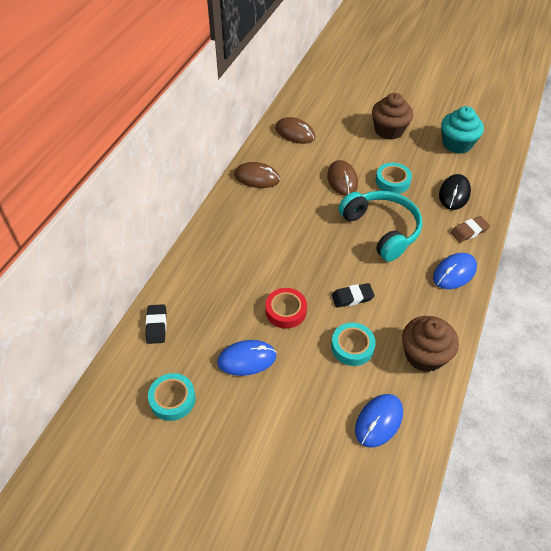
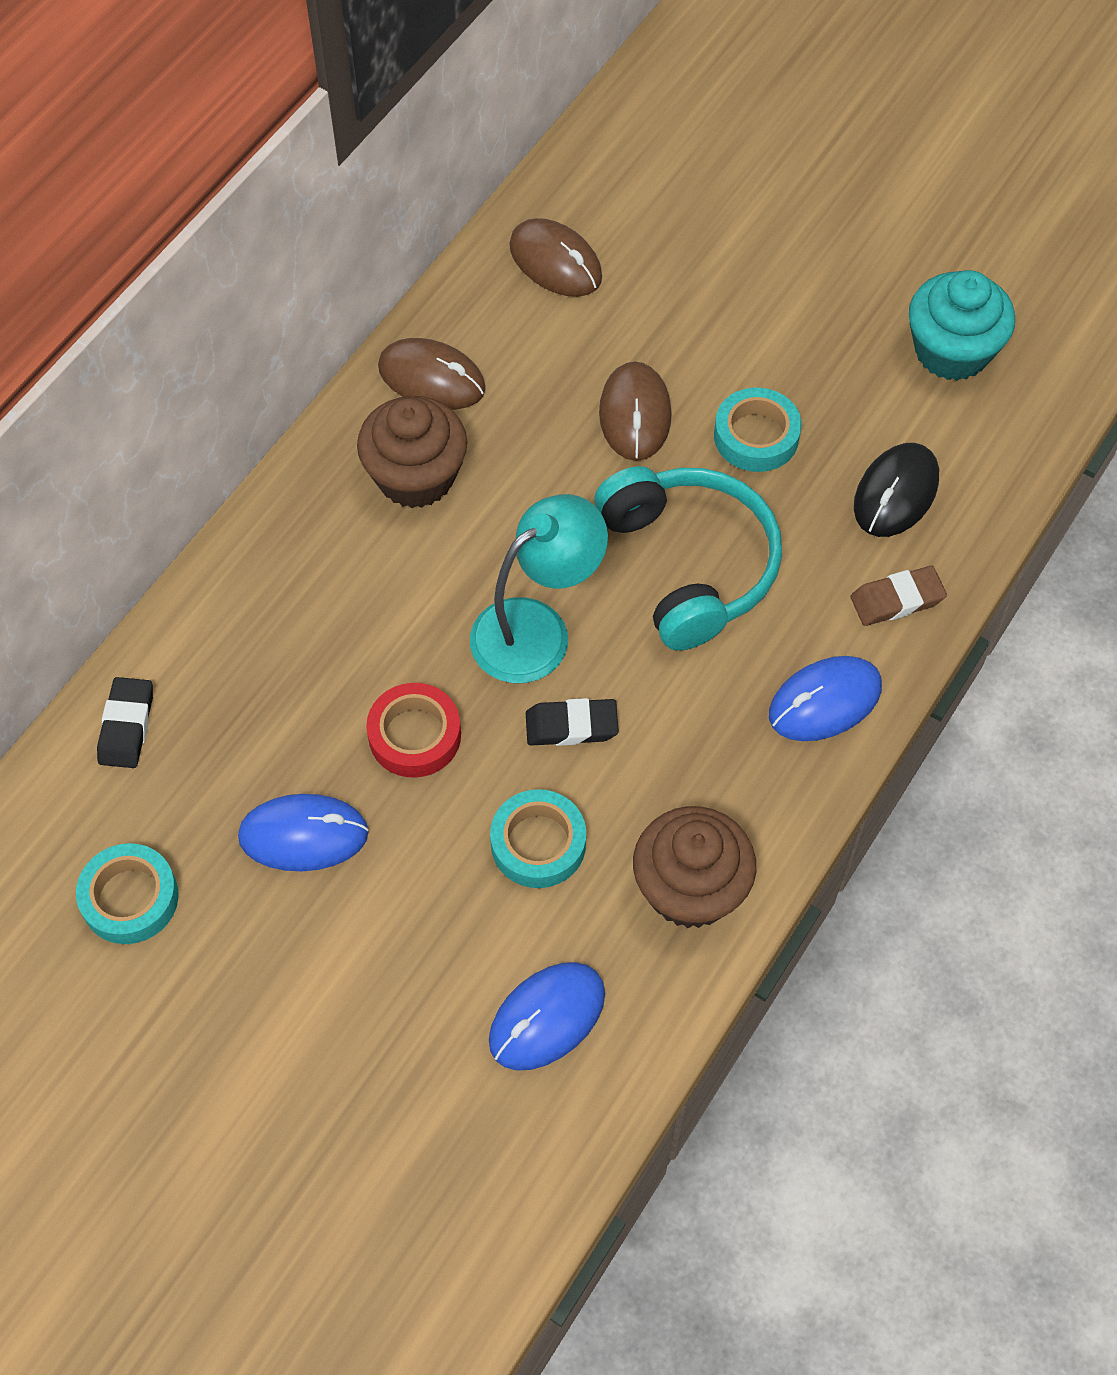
camera: 10 degrees right, 10 degrees up
brown cupcake [372,93,413,140] -> brown cupcake moved to [357,396,468,508]
none -> turquoise lamp [470,494,608,683]

